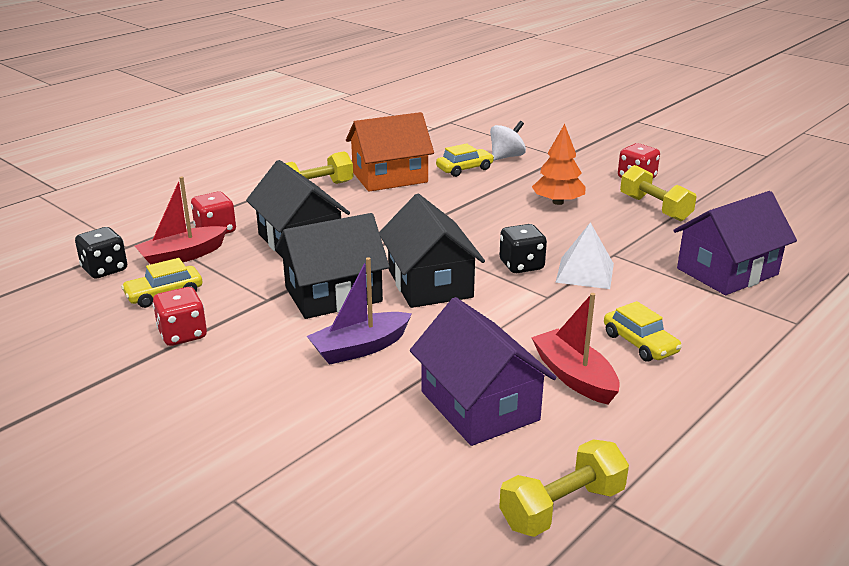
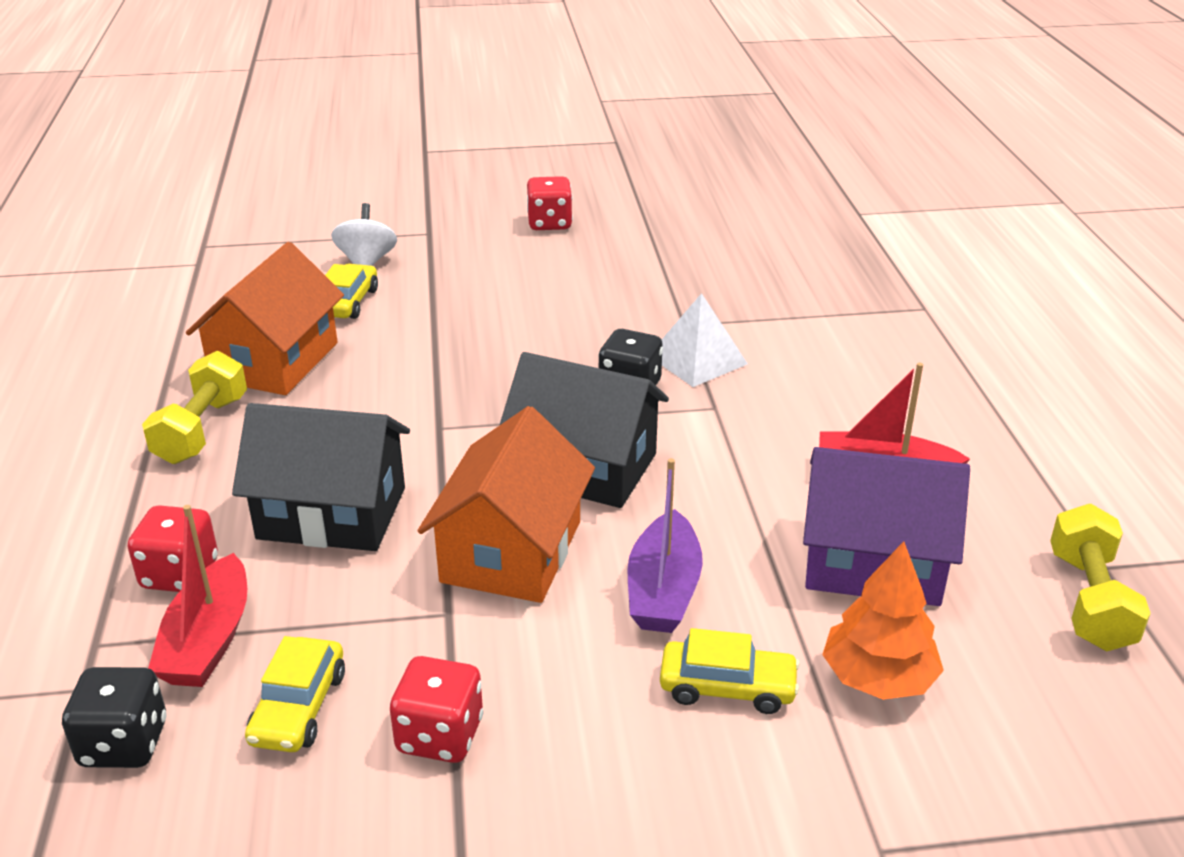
camera: 50 degrees left, 5 degrees up
black house [275,213,389,319] -> orange house [418,406,595,603]
orange tree [532,124,586,205] -> orange tree moved to [822,541,944,700]
yellow car [604,301,682,362] -> yellow car moved to [660,628,800,714]
yellow dumbbell [620,165,697,221] -> none
purple house [673,191,797,295] -> none

